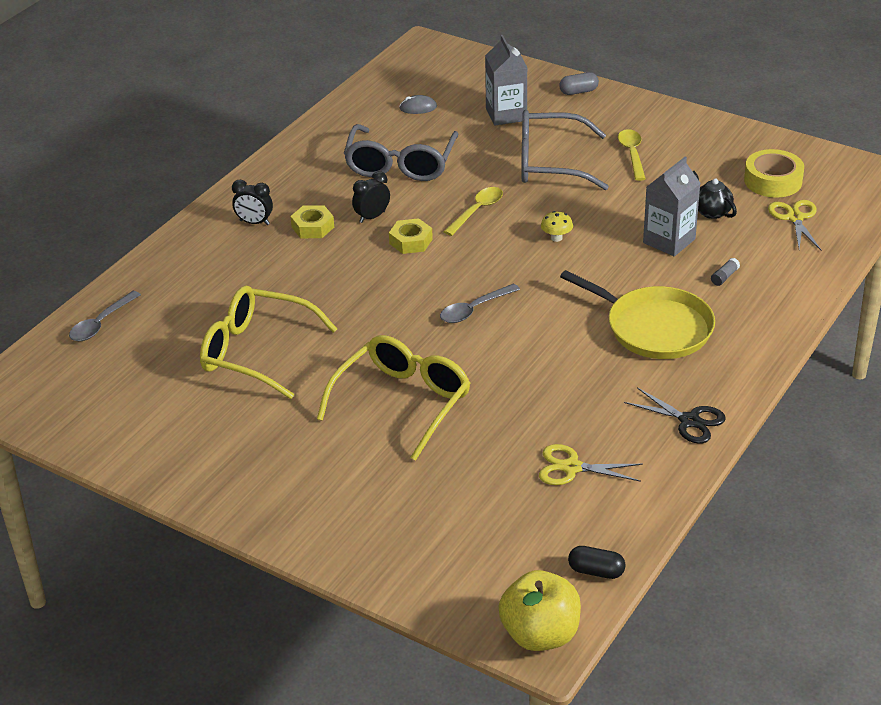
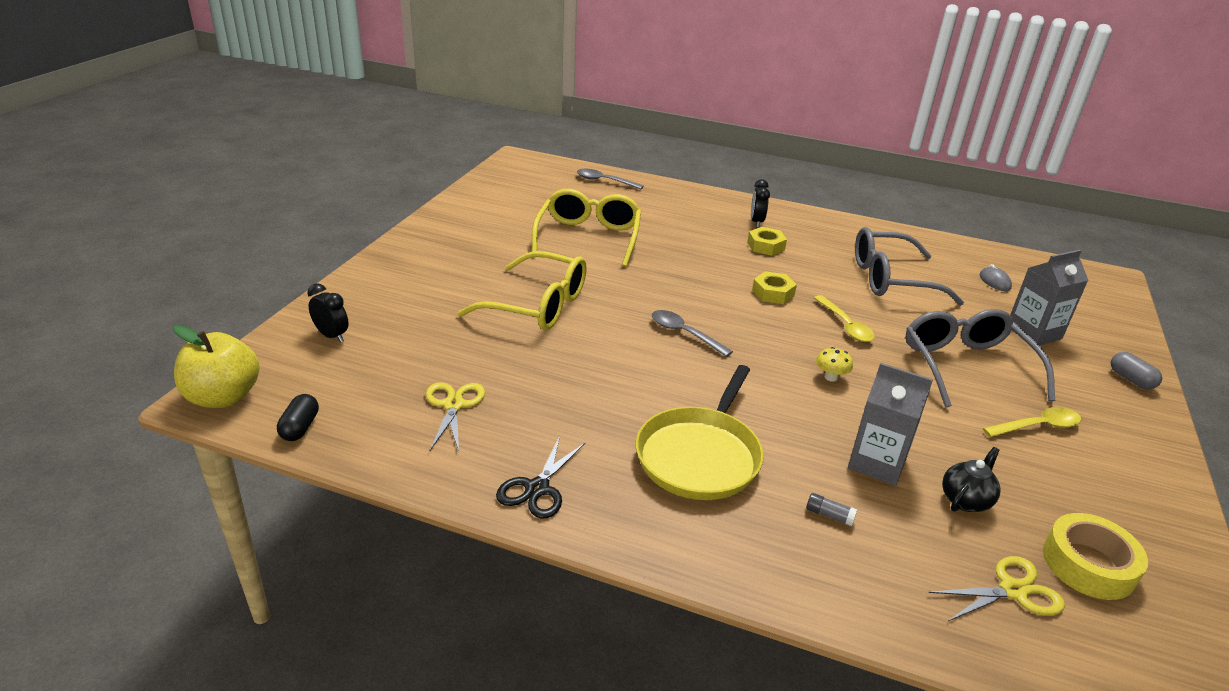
camera: 75 degrees right, 5 degrees down
black clock [352,171,390,223] -> black clock moved to [307,283,349,343]
yellow spoon [444,187,503,236] -> yellow spoon turned 45 degrees clockwise [814,295,875,342]

